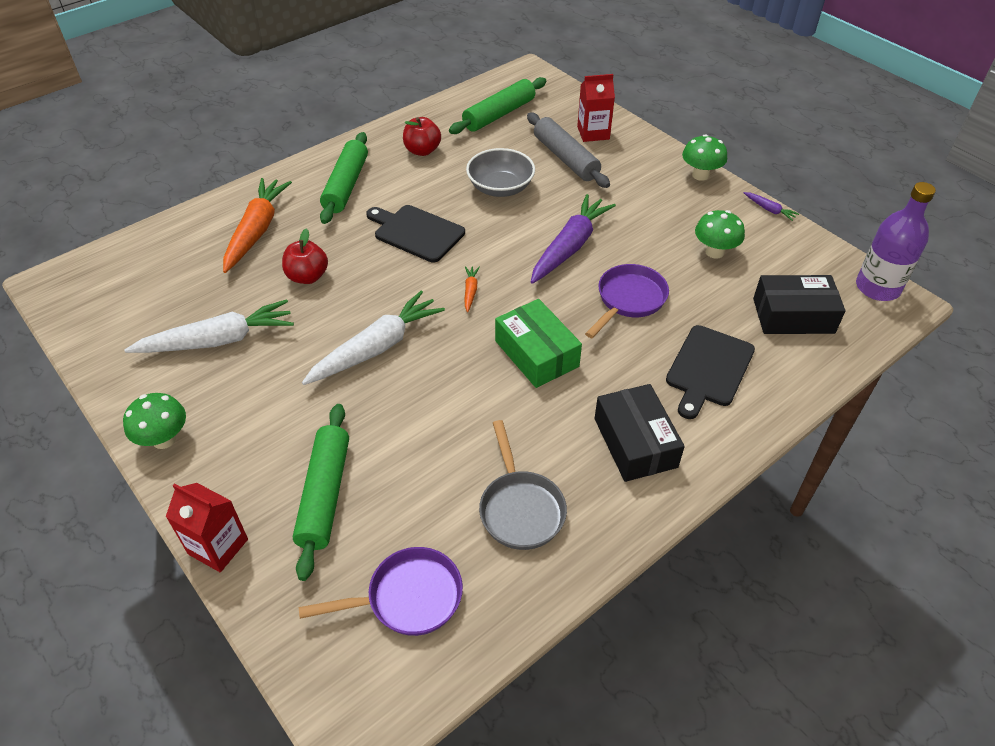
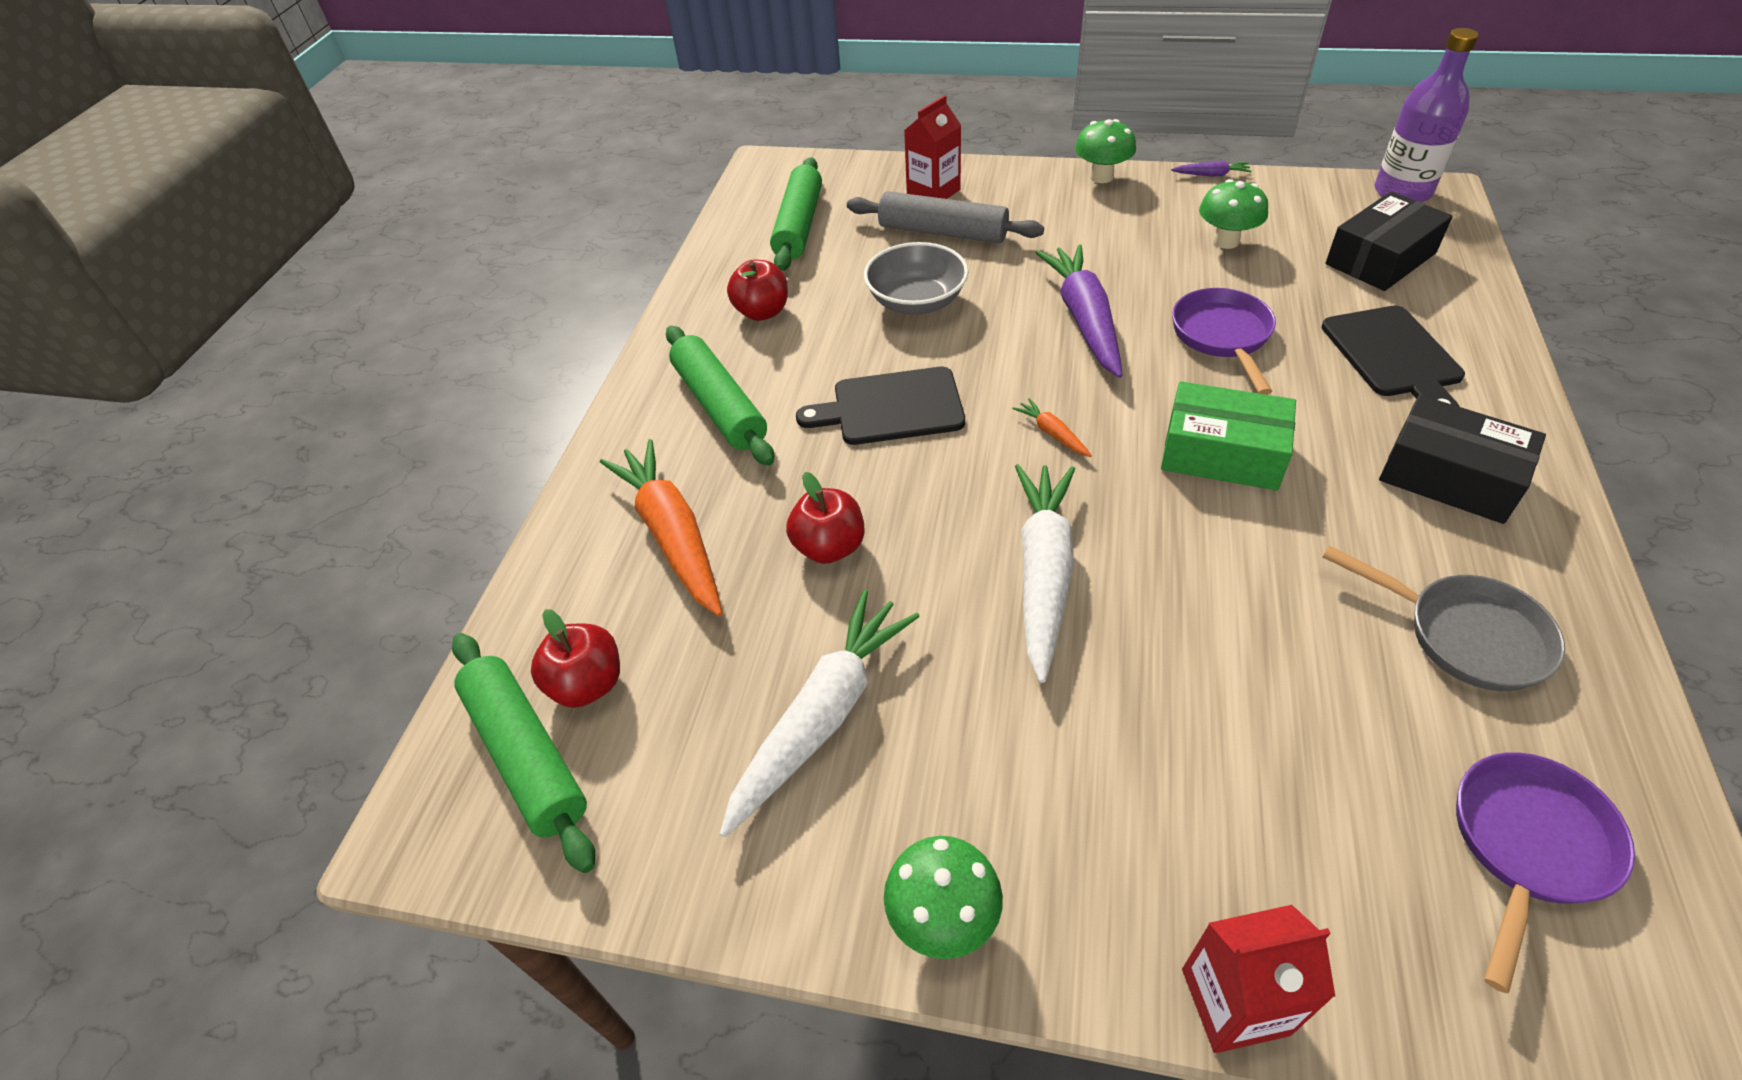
camera: 35 degrees left, 0 degrees up
green rolling pin [293,404,349,581] -> green rolling pin moved to [452,633,595,873]
none -> red apple [531,609,620,708]

